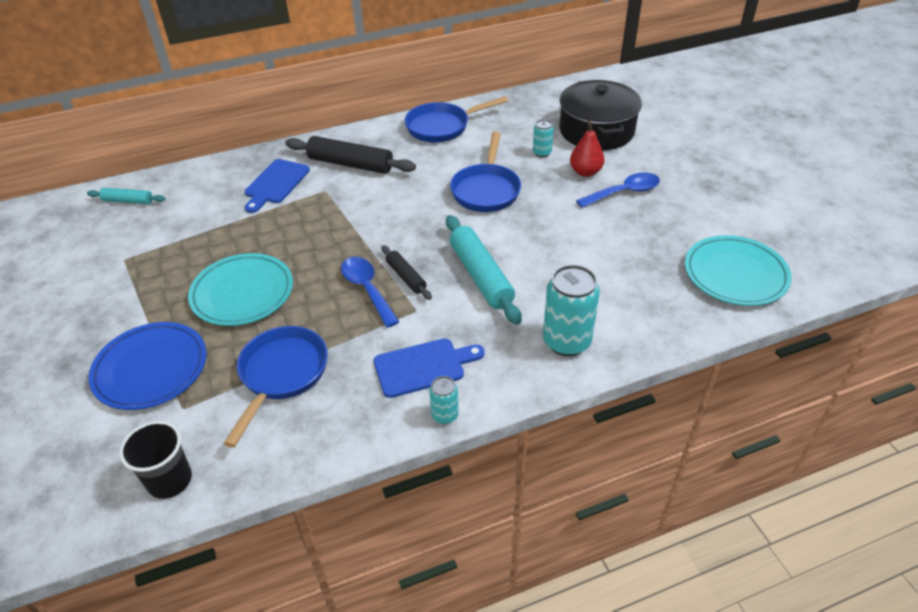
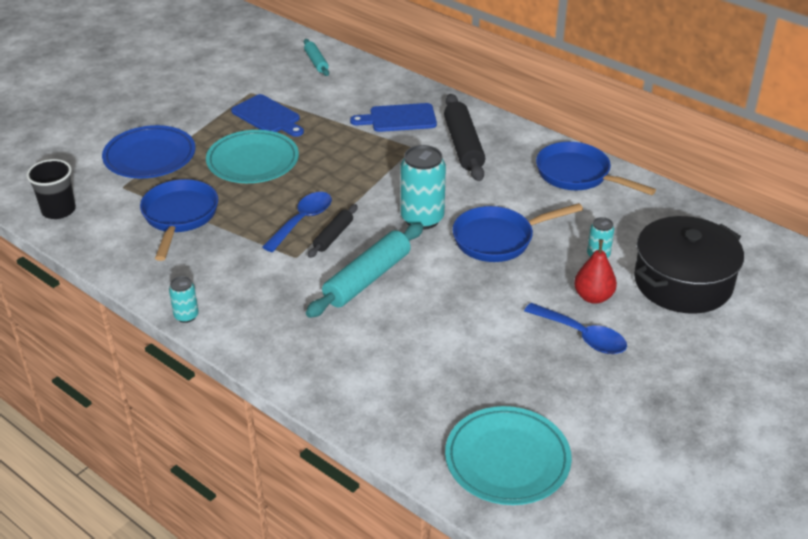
camera: 60 degrees right, 5 degrees down
blue pan [224,326,328,448] -> blue pan turned 75 degrees counterclockwise [140,179,218,261]
blue cutting board [374,338,485,398] -> blue cutting board moved to [231,94,304,137]
turquoise can [543,265,600,356] -> turquoise can moved to [401,145,446,230]

